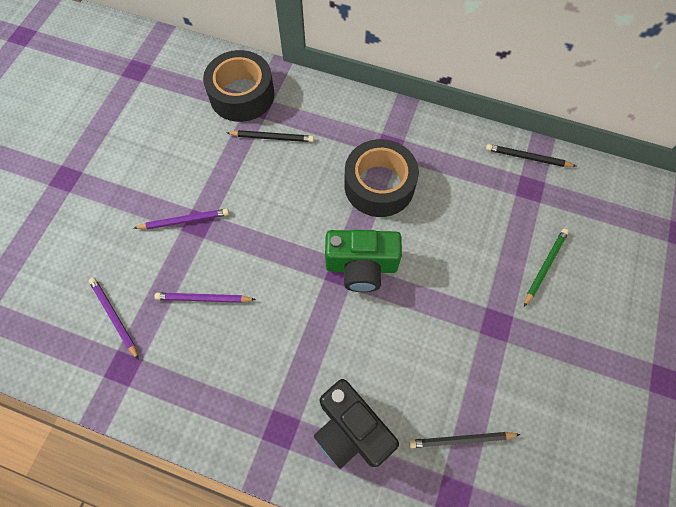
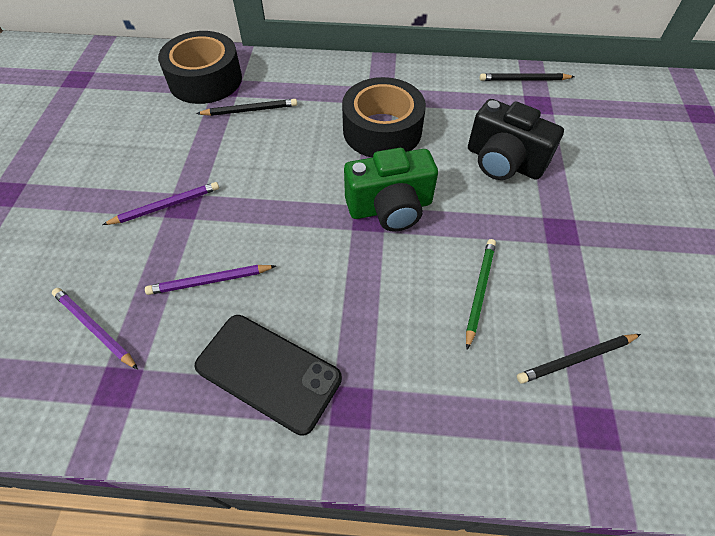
camera: 15 degrees left, 10 degrees down
black camera [314,379,399,469] -> black camera moved to [468,99,564,180]
green pencil [524,229,569,307] -> green pencil moved to [466,239,496,350]
none -> black phone [194,315,342,436]

